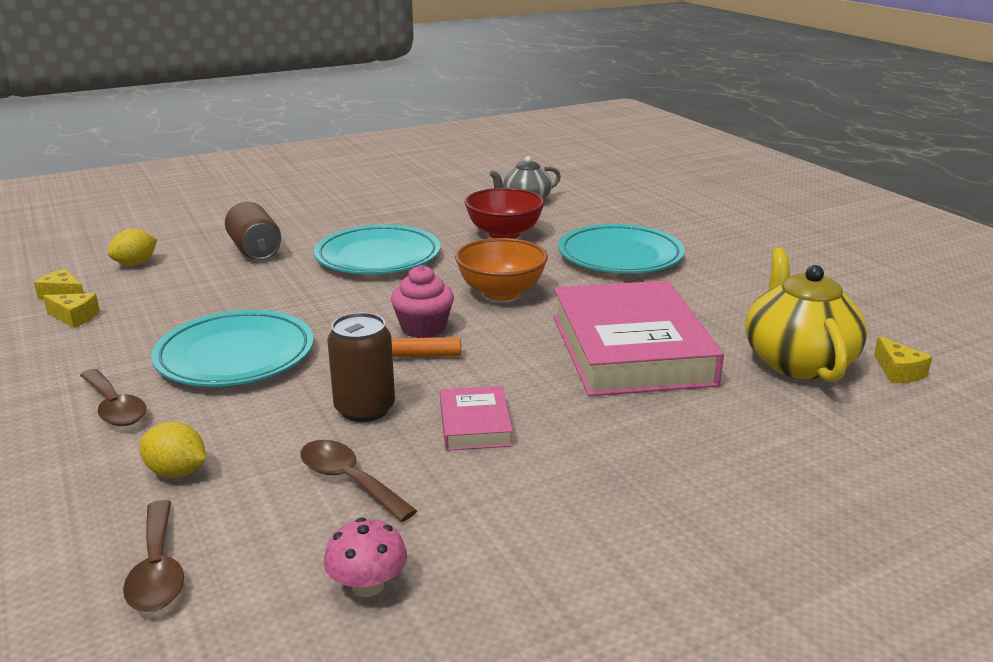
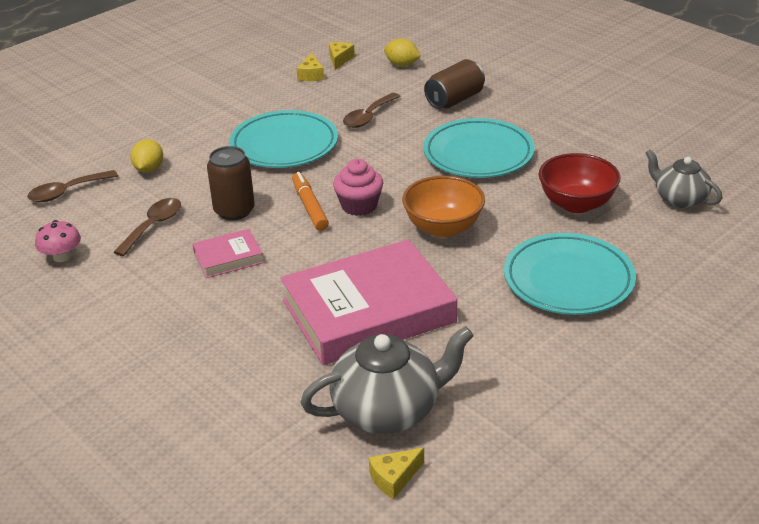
camera: 75 degrees right, 10 degrees up
brown spoon [80,369,146,426] -> brown spoon moved to [343,93,401,128]
yellow teapot [745,248,867,382] -> grey teapot [300,326,474,434]

